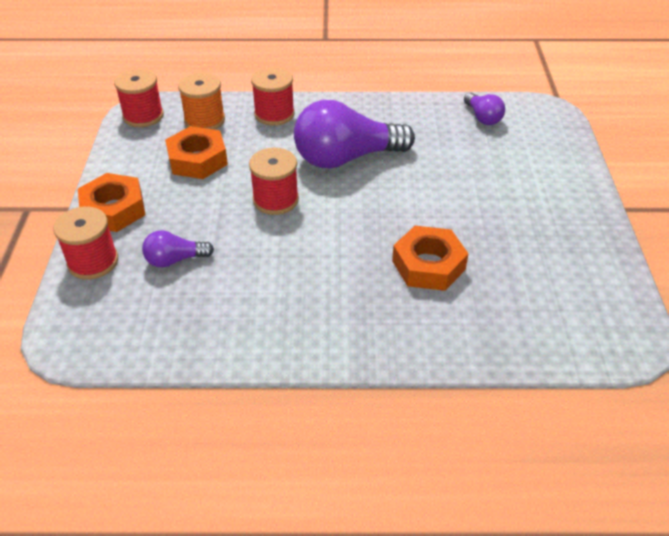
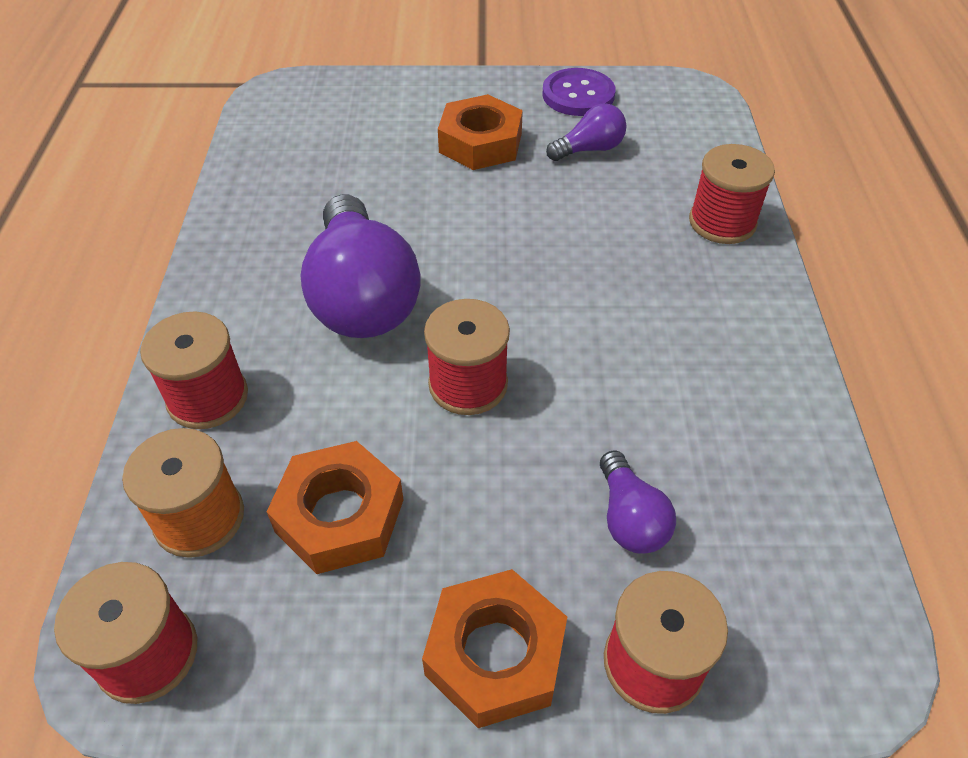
camera: 90 degrees left, 5 degrees up
orange nut [392,226,469,291] -> orange nut moved to [438,94,523,170]
purple light bulb [464,93,505,125] -> purple light bulb moved to [546,103,627,161]
none -> purple button [542,68,615,116]
none -> red spool [689,144,775,244]

